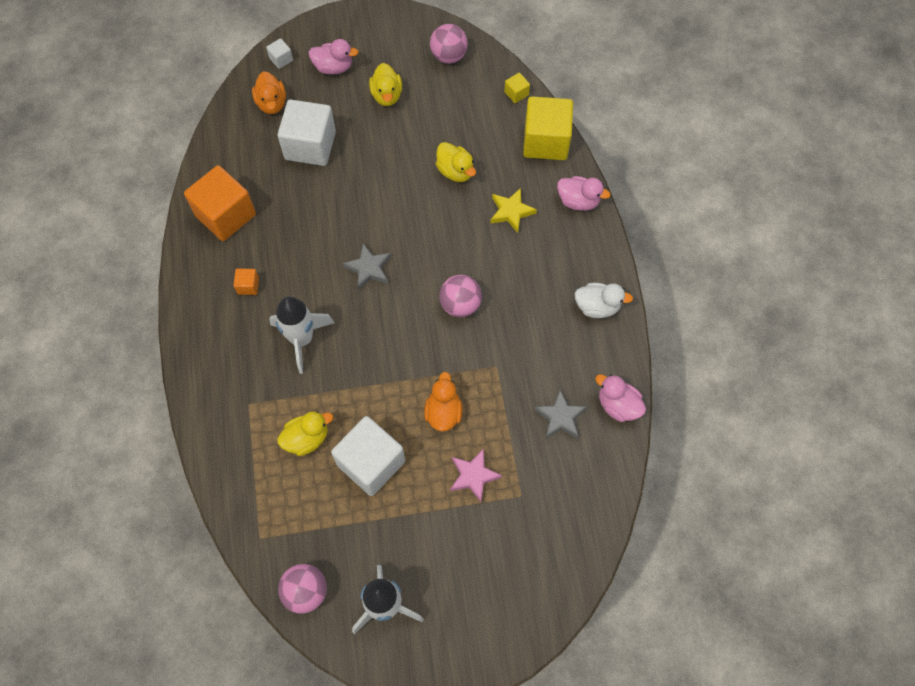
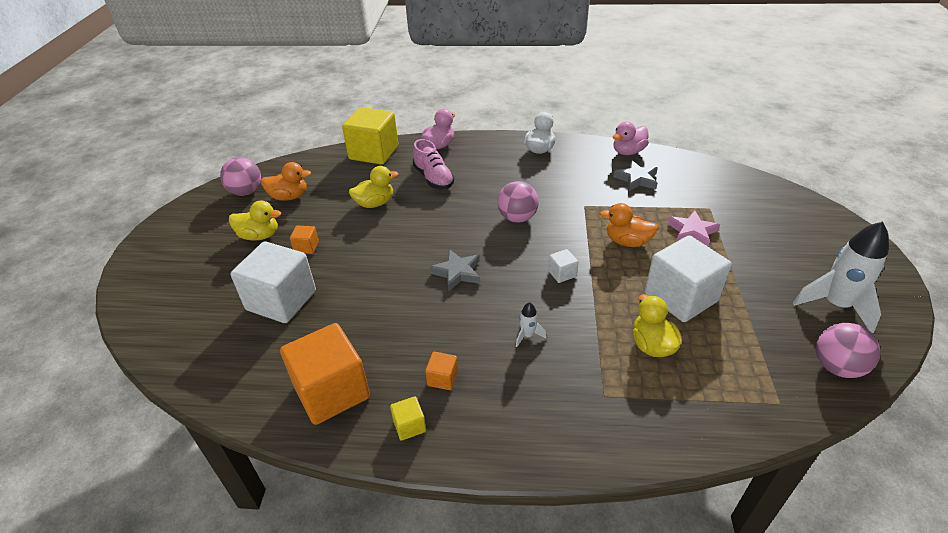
camera: 75 degrees left, 25 degrees down
orange duck [252,71,286,114] -> orange duck moved to [261,162,311,201]
white cube [266,38,293,69] -> white cube moved to [548,249,578,283]
white rocket [269,297,334,374] -> white rocket [516,302,547,347], size x0.44
pink duck [308,39,359,74] -> none
yellow star [490,188,537,233] -> pink shoe [413,139,454,190]
yellow cube [504,73,530,103] -> yellow cube moved to [390,396,426,441]
none -> orange cube [290,226,319,254]

